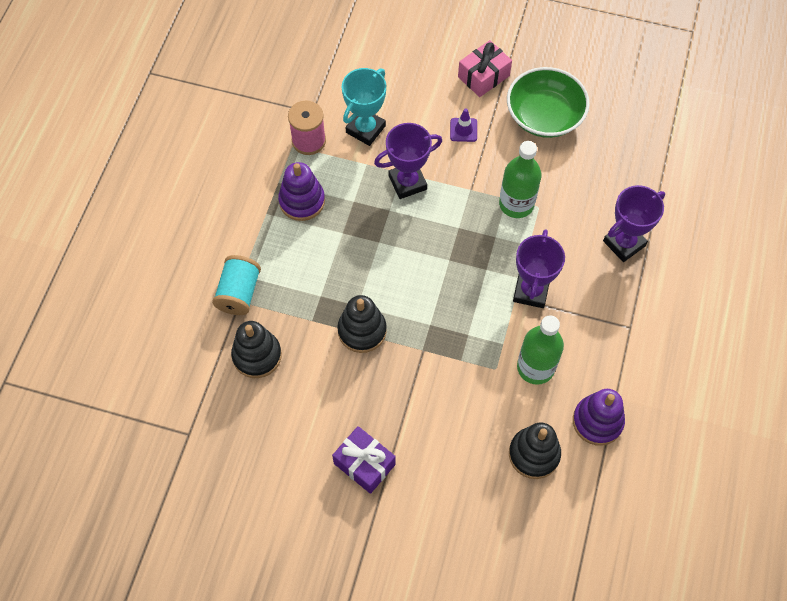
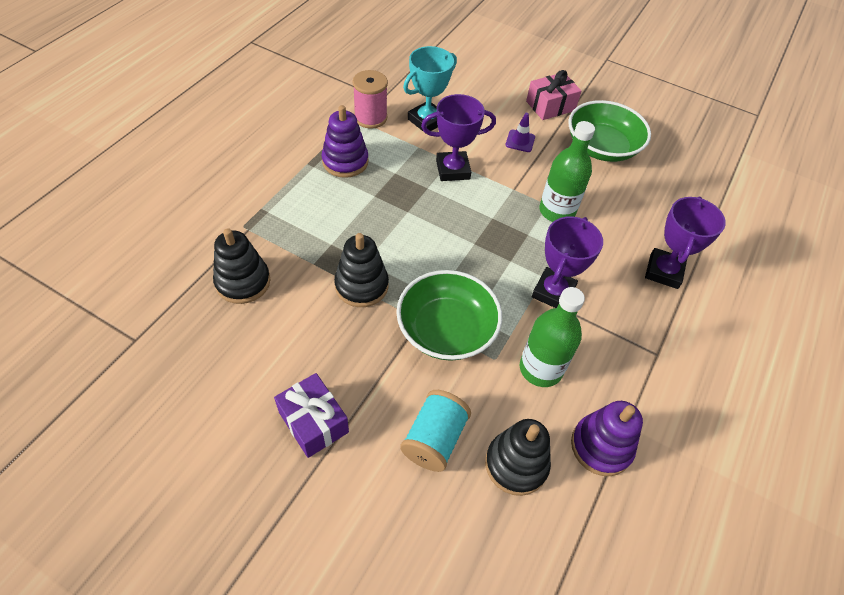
camera: 10 degrees right, 10 degrees down
turquoise spool [212,255,261,315] -> turquoise spool moved to [400,390,471,472]
purple trophy [603,185,665,262] -> purple trophy turned 45 degrees counterclockwise [645,196,726,289]
none -> green bowl [396,270,502,361]

